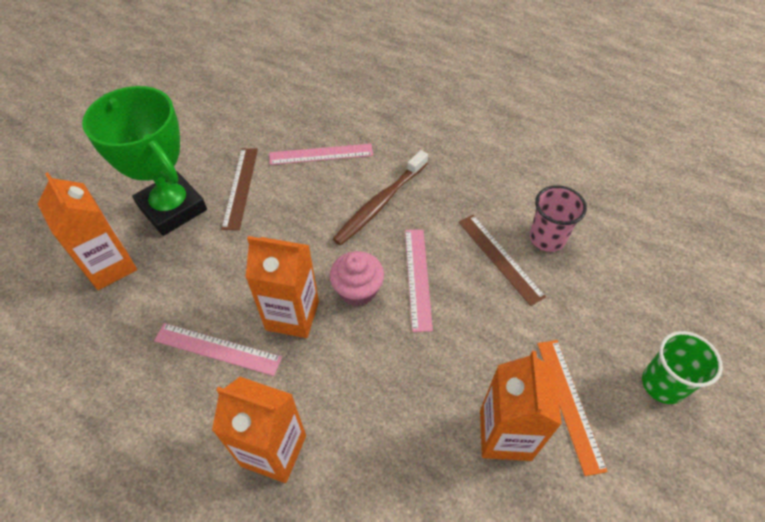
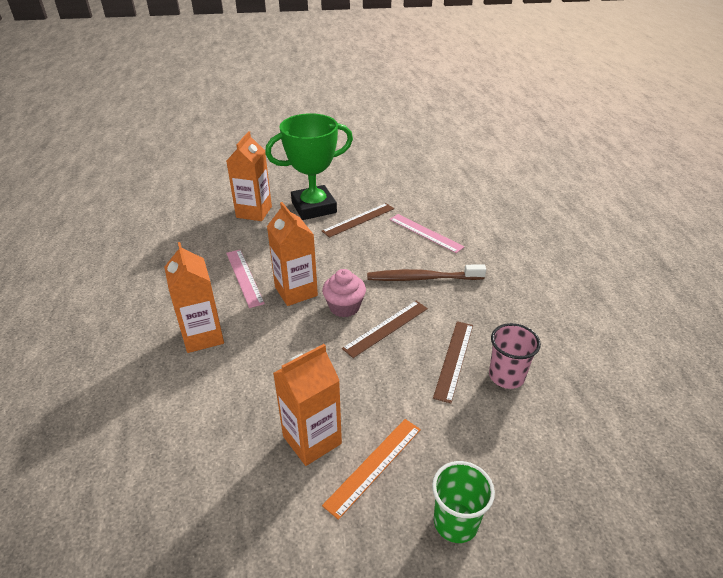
camera: 50 degrees right, 15 degrees down
green trophy [82,86,207,236] -> green trophy turned 60 degrees clockwise [265,113,353,220]
pink ruler [405,229,433,332] -> brown ruler [342,301,428,358]

